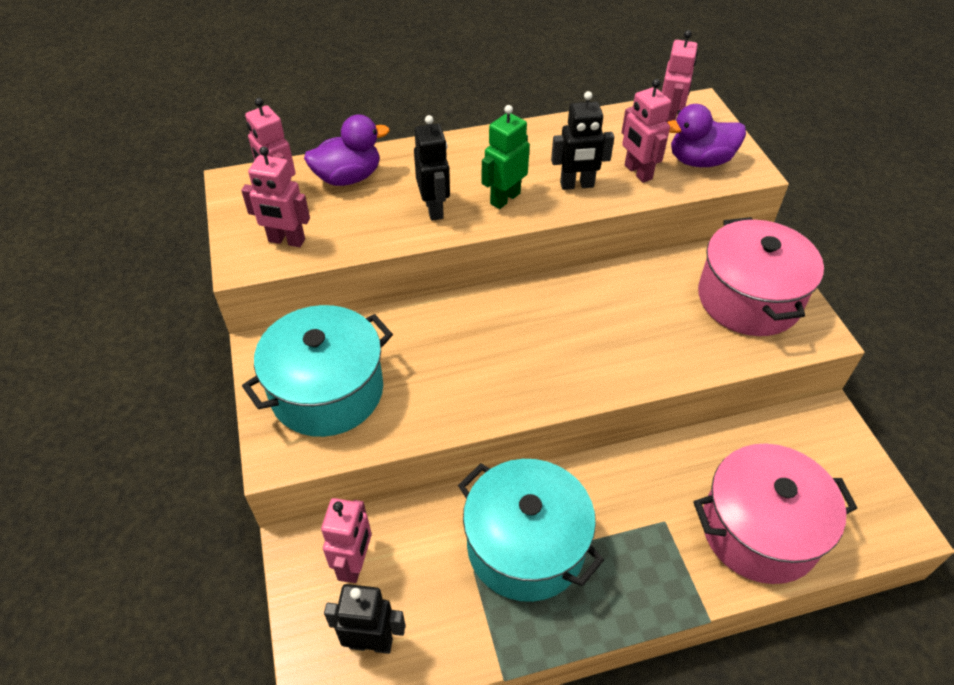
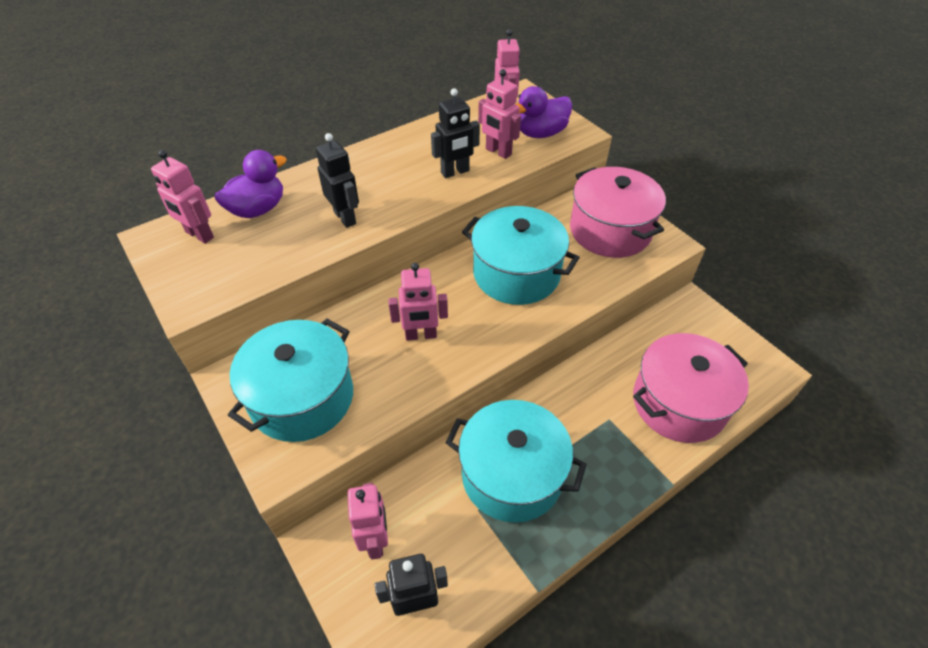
camera: 20 degrees left, 0 degrees up
pink robot [241,146,310,247] -> pink robot moved to [388,263,448,341]
green robot [482,105,530,209] -> none
none -> turquoise pot [462,206,580,305]

